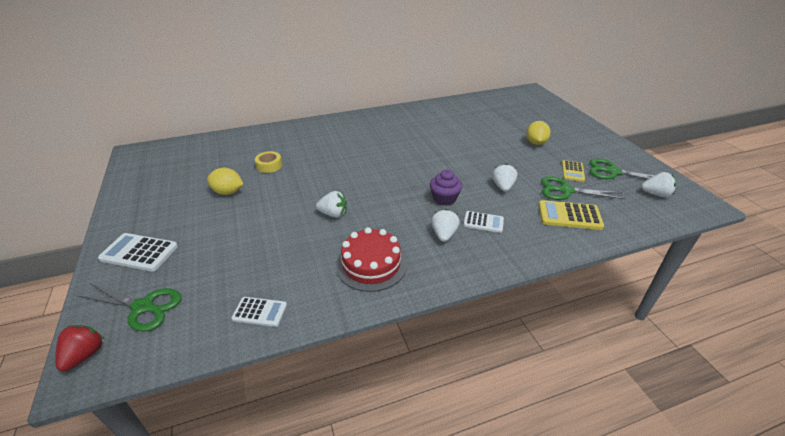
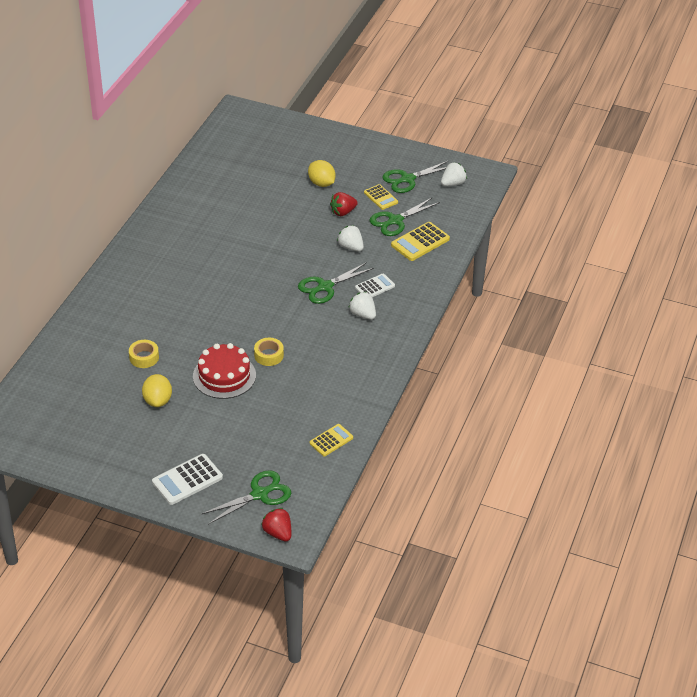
camera: 50 degrees left, 5 degrees up
yellow lemon [207,168,243,195] -> yellow lemon turned 60 degrees counterclockwise [142,374,172,407]
white calculator [232,297,287,327] -> yellow calculator [310,424,353,456]
white strawberry [316,191,347,218] -> yellow tape [254,338,284,366]
red cake [336,227,407,292] -> red cake moved to [193,343,256,399]
purple cupcake [430,170,462,206] -> green scissors [298,262,374,304]
none -> red strawberry [330,192,358,216]

